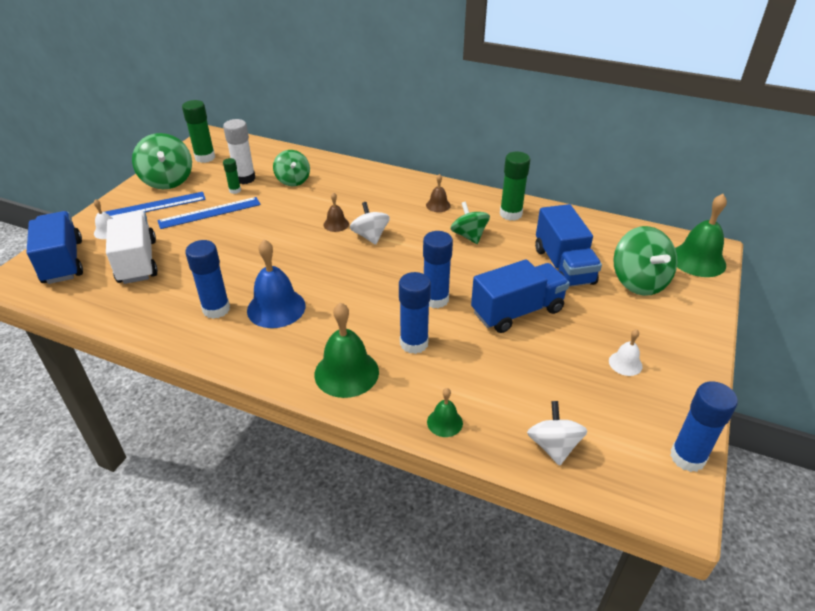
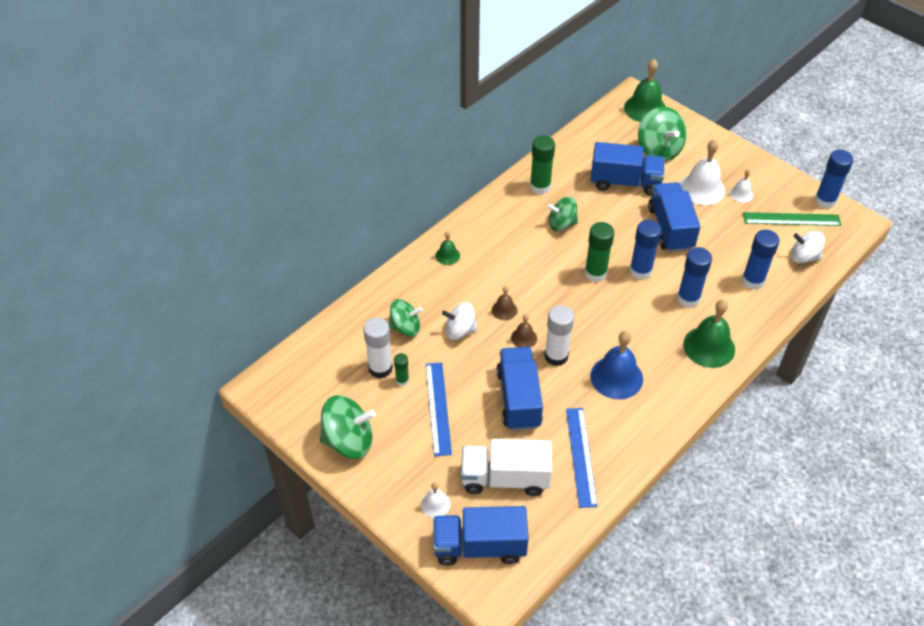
camera: 70 degrees left, 10 degrees up
blue ruler [105,192,206,218] -> blue ruler moved to [566,408,598,508]
green glue stick [182,100,215,163] -> green glue stick moved to [585,222,614,282]
blue glue stick [185,240,230,319] -> blue glue stick moved to [742,229,780,290]
white spinning top [350,202,390,245] -> white spinning top moved to [442,302,478,340]
brown bell [426,174,451,212] -> brown bell moved to [511,314,537,347]
green bell [427,388,463,437] -> green bell moved to [435,231,460,265]
green spinning top [613,226,677,296] -> green spinning top turned 60 degrees clockwise [638,107,687,161]
none -> blue truck [496,347,543,431]
none -> white glue stick [544,305,574,366]
none -> white bell [680,139,725,205]
none -> green ruler [743,212,841,226]

